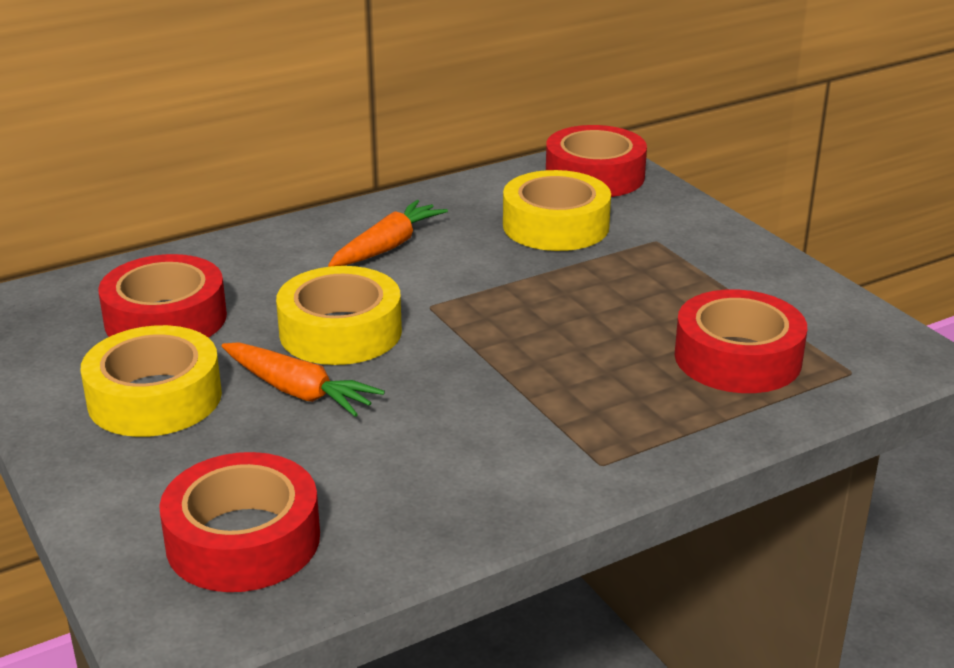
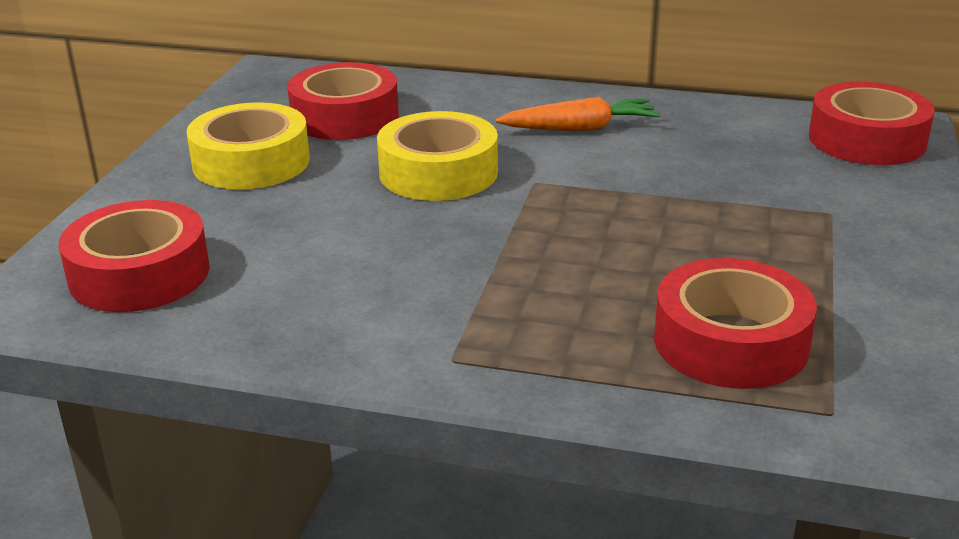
camera: 45 degrees right, 0 degrees up
orange carrot [222,342,385,417] -> none
yellow tape [503,170,611,251] -> none

